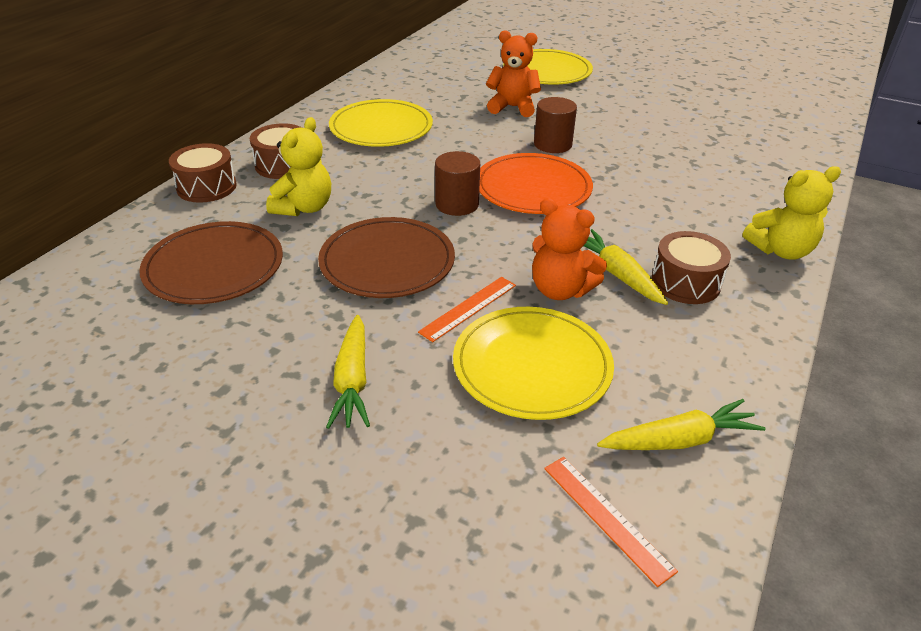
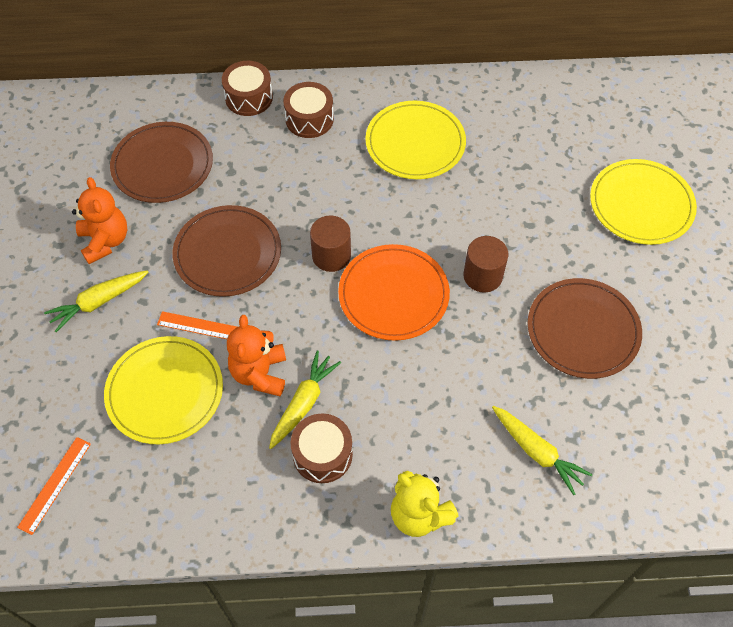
camera: 60 degrees right, 20 degrees up
yellow teddy bear [266,117,331,216] -> none
orange teddy bear [486,30,541,117] -> orange teddy bear moved to [72,177,127,264]
yellow carrot [597,399,766,450] -> yellow carrot moved to [492,406,593,495]
none -> brown plate [527,278,642,379]

